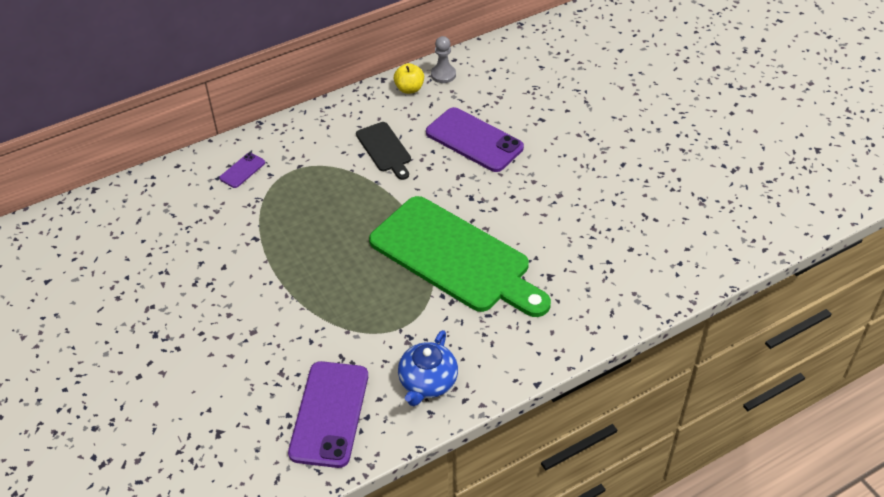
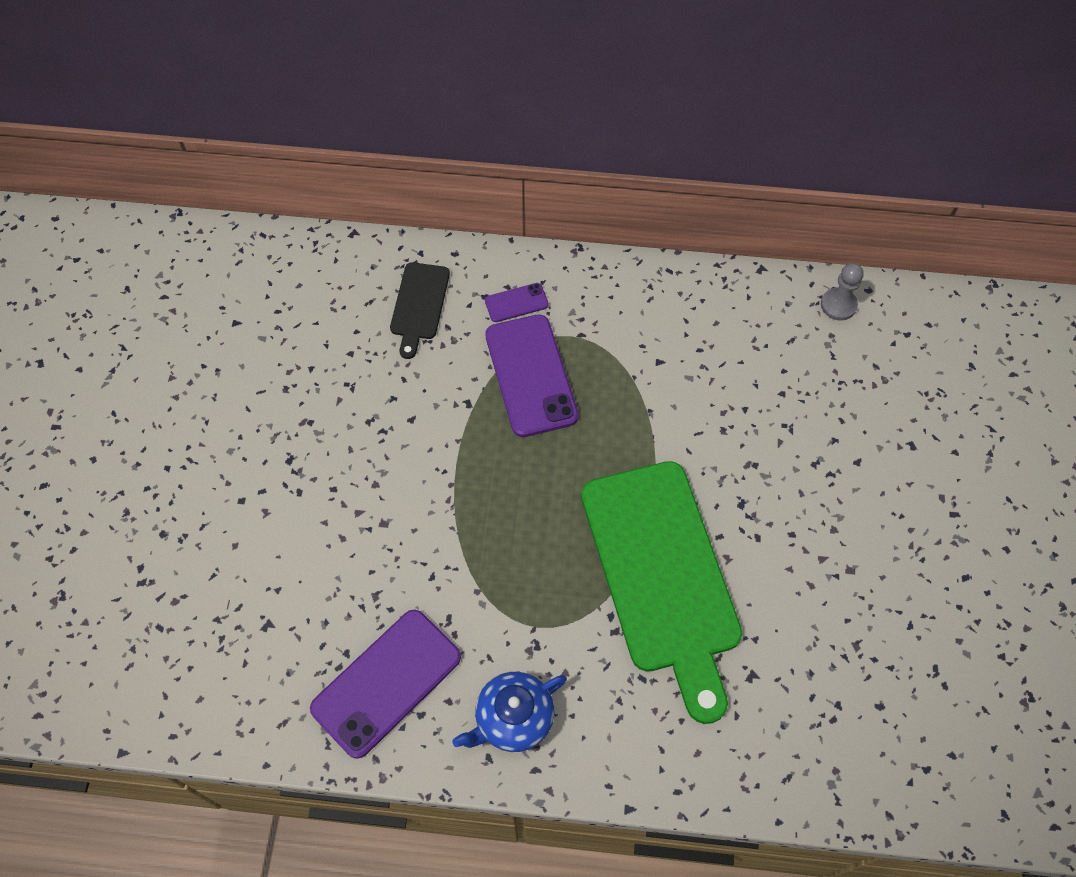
camera: 35 degrees right, 15 degrees up
black cutting board [356,122,411,180] -> black cutting board moved to [390,262,450,359]
yellow apple [394,63,424,94] -> none
purple phone [426,107,524,172] -> purple phone moved to [485,314,579,437]

